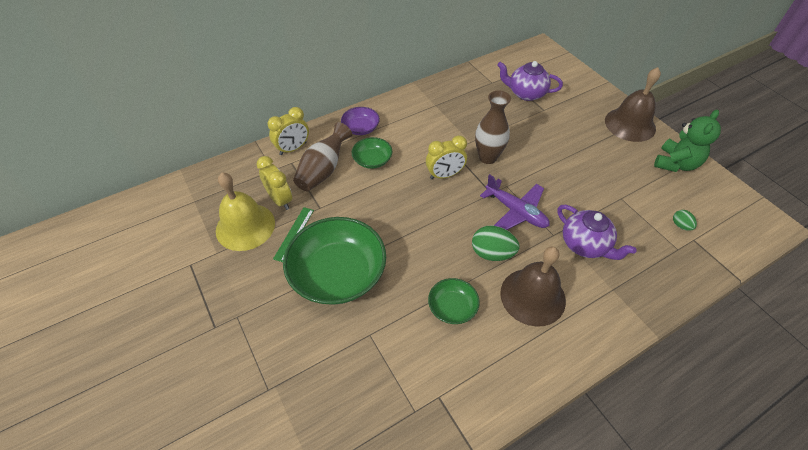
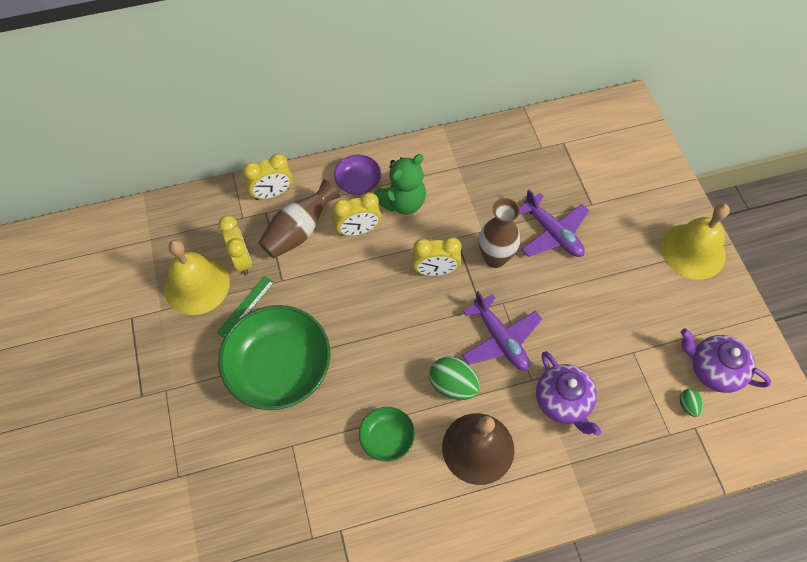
camera: 15 degrees right, 10 degrees up
green bowl [352,137,392,169] -> yellow clock [333,193,381,236]
purple teapot [497,61,563,101] -> purple teapot moved to [681,329,771,393]
brown bell [605,67,661,142] -> yellow bell [661,203,730,280]
green teddy bear [654,110,721,172] -> green teddy bear moved to [374,154,426,214]
none -> purple plane [520,189,589,257]

